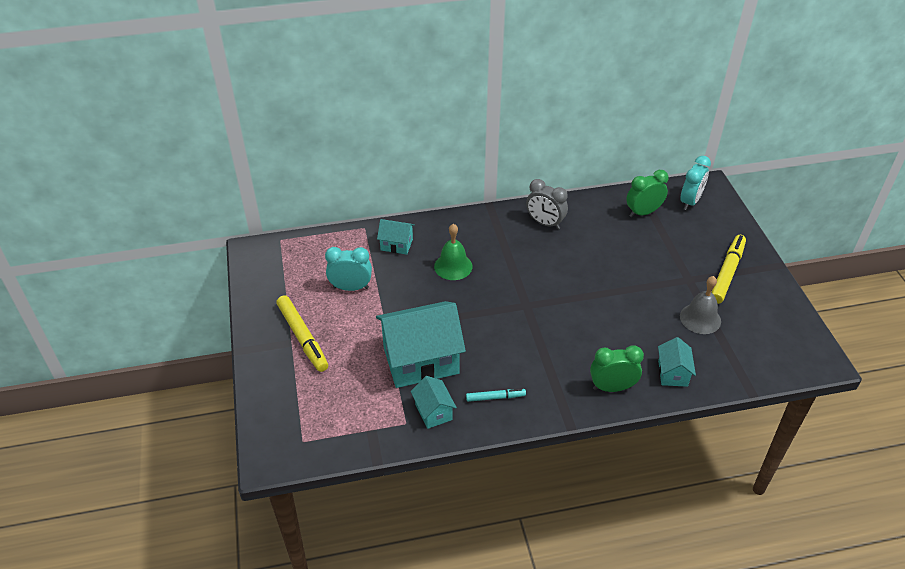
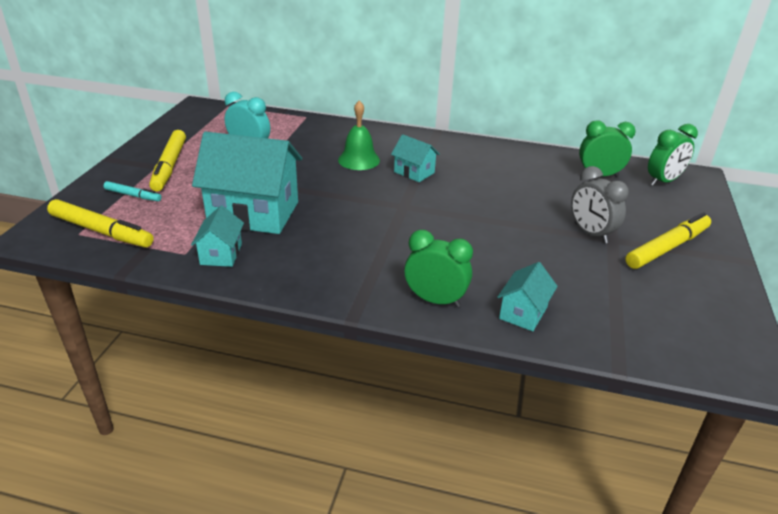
camera: 25 degrees right, 10 degrees down
turquoise house [377,219,415,255] -> turquoise house moved to [391,134,440,182]
turquoise marker [466,388,526,402] -> turquoise marker moved to [104,181,162,201]
grey clock [526,179,568,229] -> grey clock moved to [571,166,629,243]
grey bell [680,276,721,334] -> none
turquoise clock [681,156,711,210] -> green clock [648,124,698,186]
none -> yellow marker [47,199,154,247]

